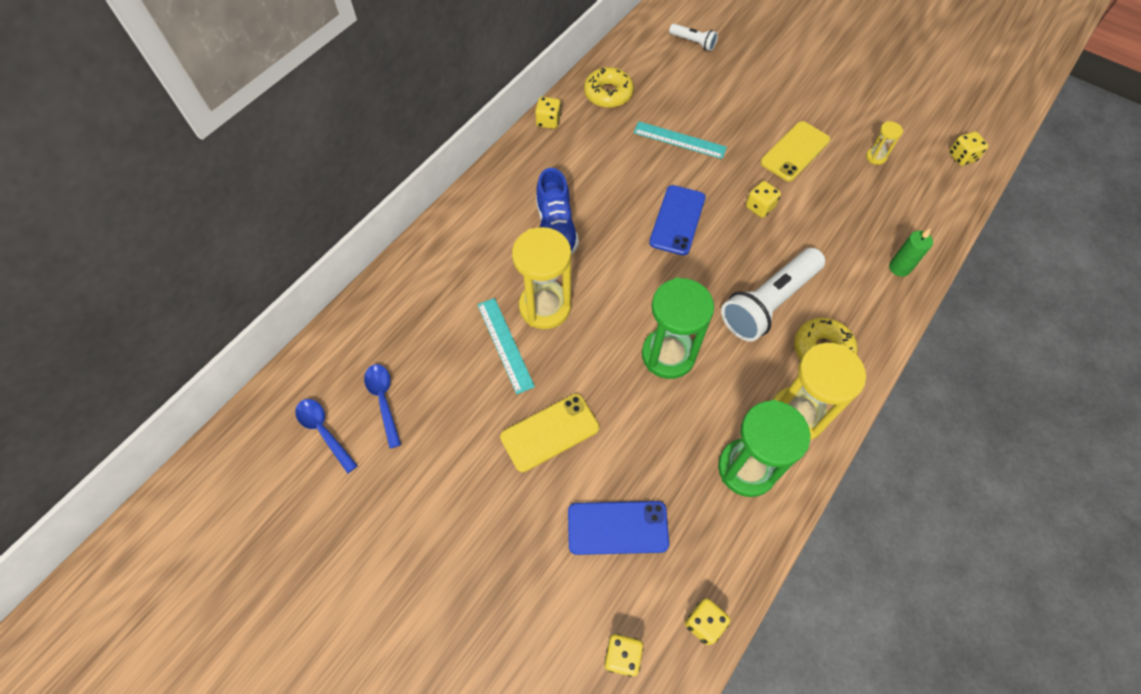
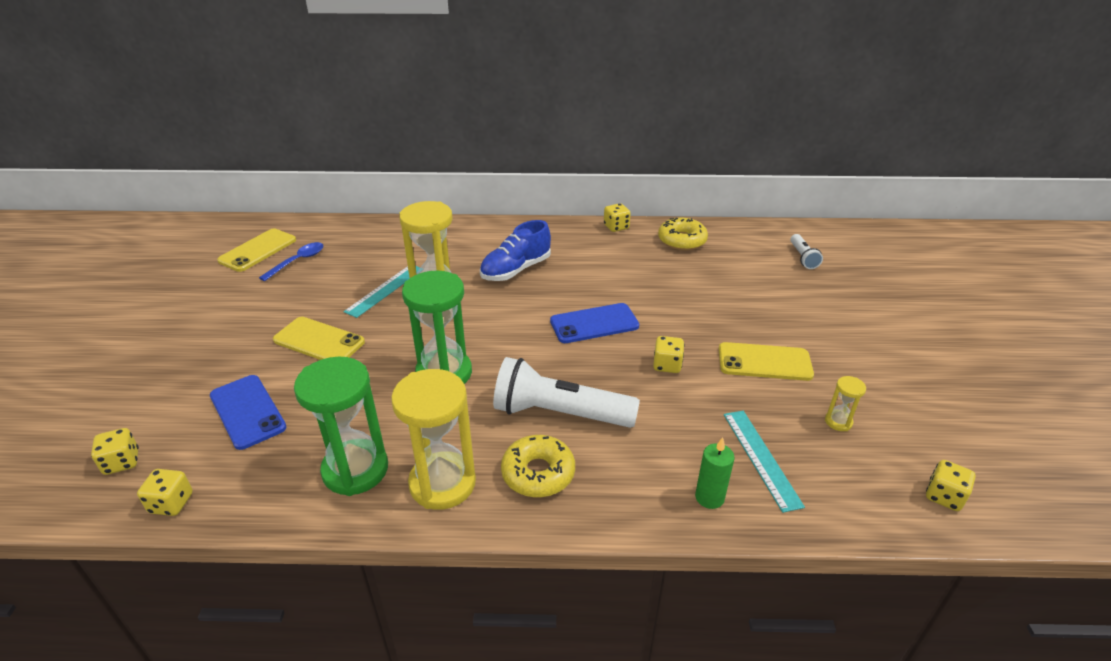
camera: 55 degrees right, 25 degrees down
blue spoon [295,399,358,473] -> yellow phone [217,229,296,272]
turquoise ruler [633,121,727,159] -> turquoise ruler moved to [724,411,805,513]

